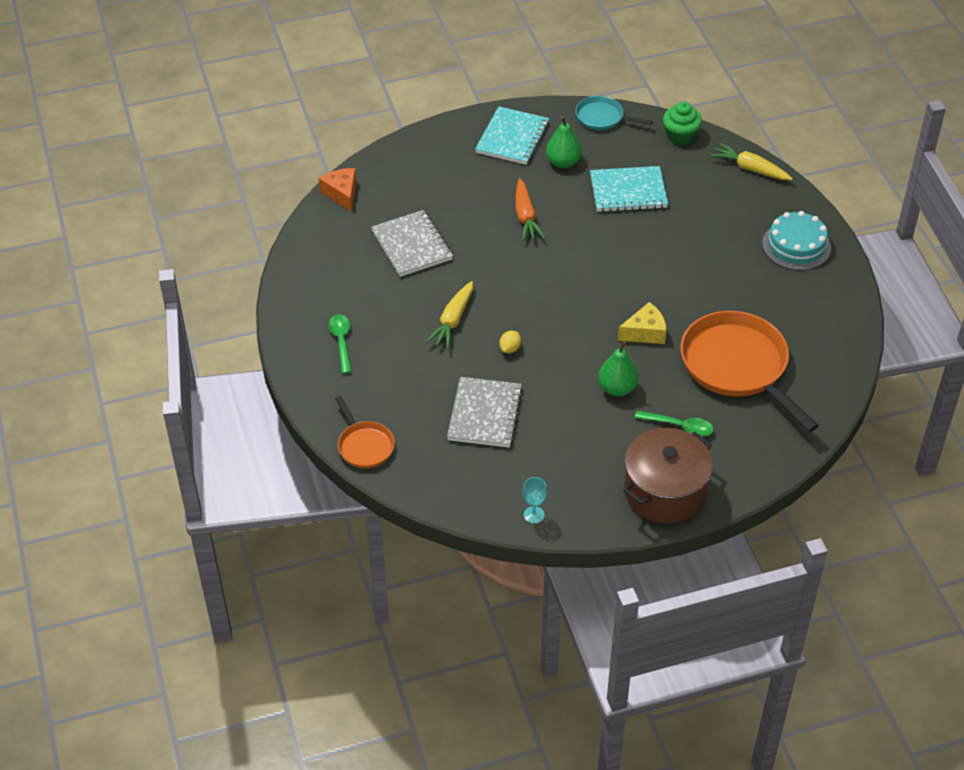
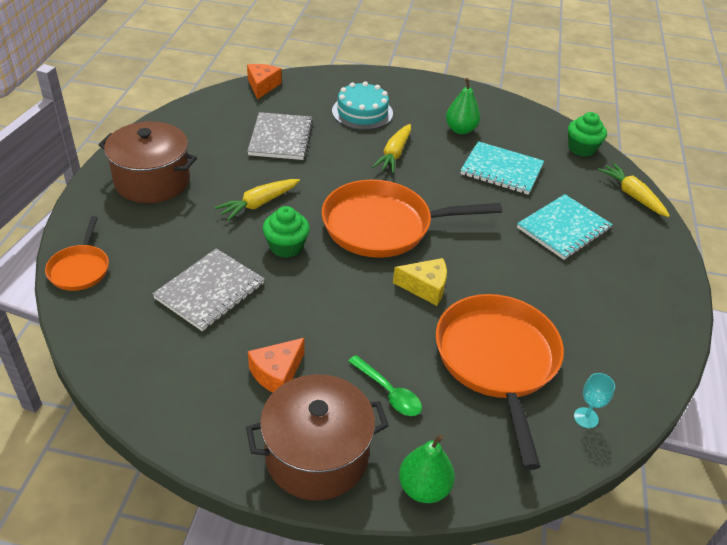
camera: 25 degrees right, 5 degrees down
green spoon [328,314,351,374] -> brown pot [98,121,197,203]
turquoise notebook [475,106,549,165] -> turquoise notebook moved to [517,194,613,260]
yellow lemon [499,331,521,353] -> green cupcake [263,206,310,258]
orange carrot [515,178,545,241] -> yellow carrot [372,124,411,173]
turquoise goblet [523,477,547,524] -> turquoise goblet moved to [574,373,615,428]
turquoise pan [575,96,653,130] -> none
green pear [598,341,639,396] -> green pear moved to [399,434,455,503]
turquoise cake [762,211,831,270] -> turquoise cake moved to [332,81,393,130]
none -> orange cheese [248,338,305,393]
none -> orange pan [322,180,502,258]

